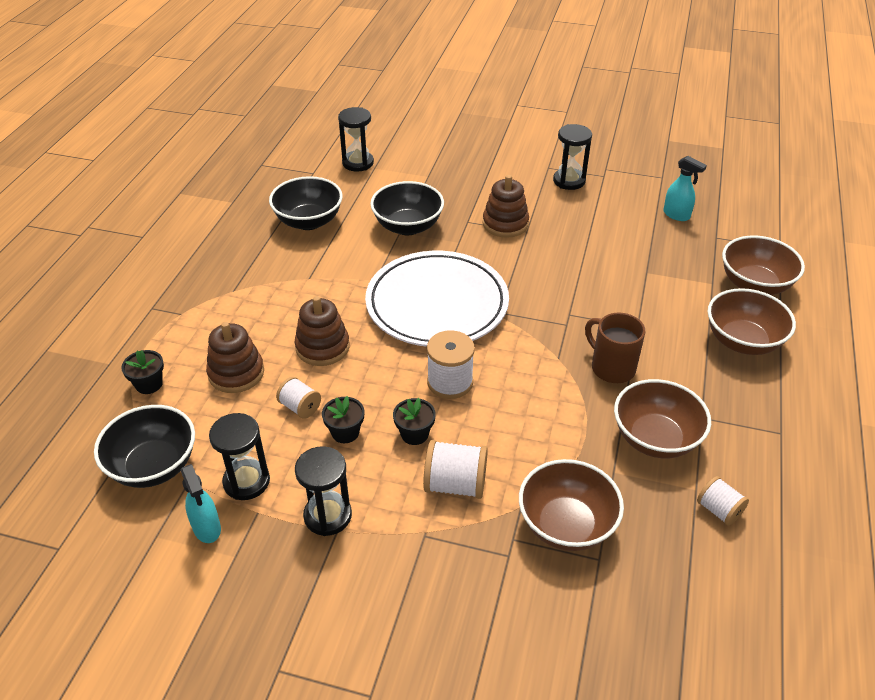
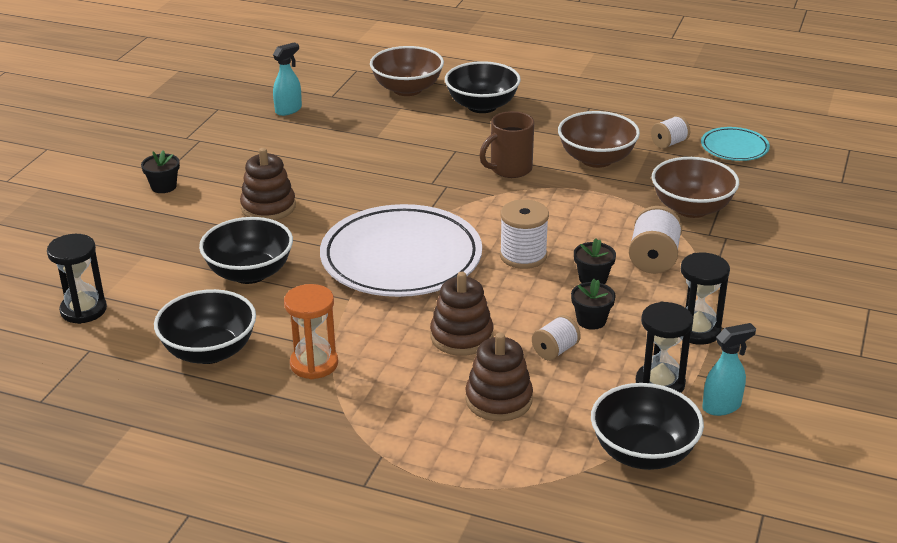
camera: 85 degrees left, 10 degrees down
black flower pot [121,350,164,394] -> black flower pot moved to [141,150,180,193]
black hourglass [553,124,592,190] -> none
brown bowl [708,288,796,355] -> black bowl [445,61,521,113]
none -> orange hourglass [284,284,338,379]
none -> turquoise plate [701,127,770,161]

